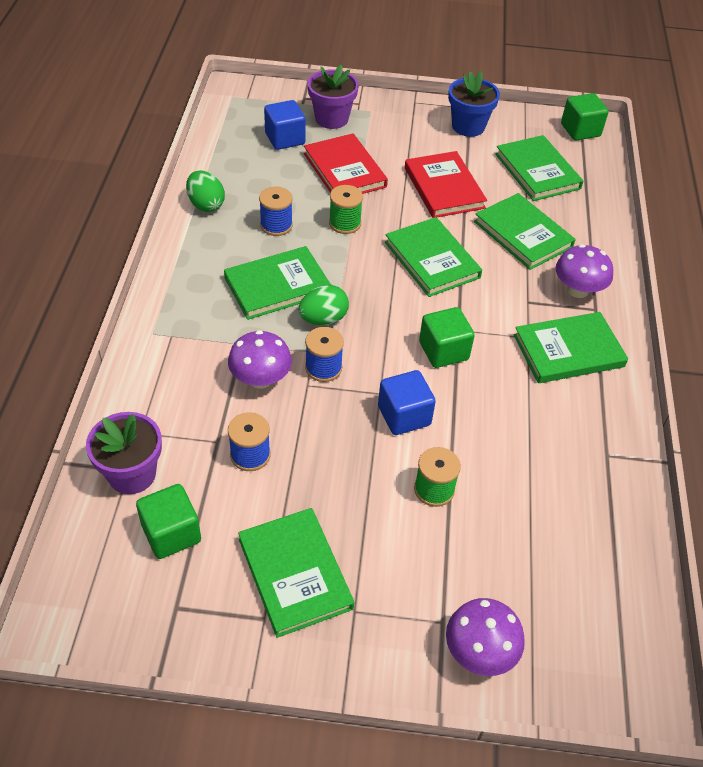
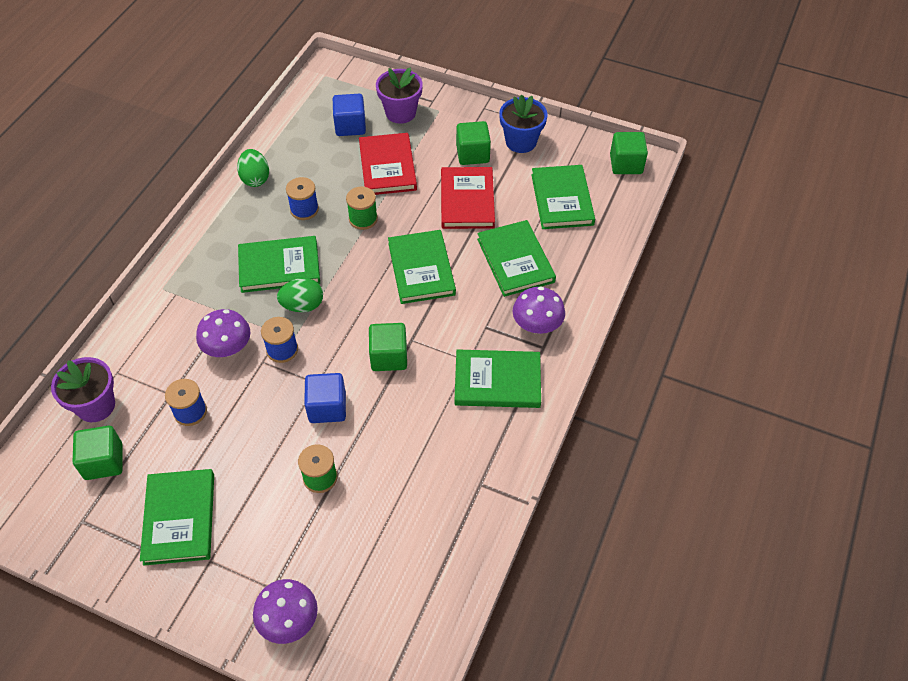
camera: 20 degrees right, 5 degrees up
none -> green cube [456,121,491,165]

